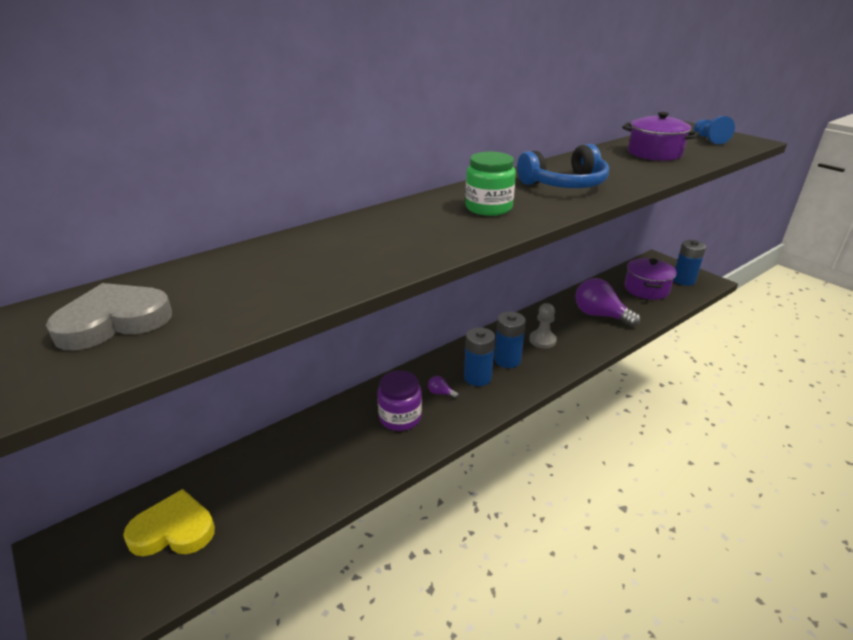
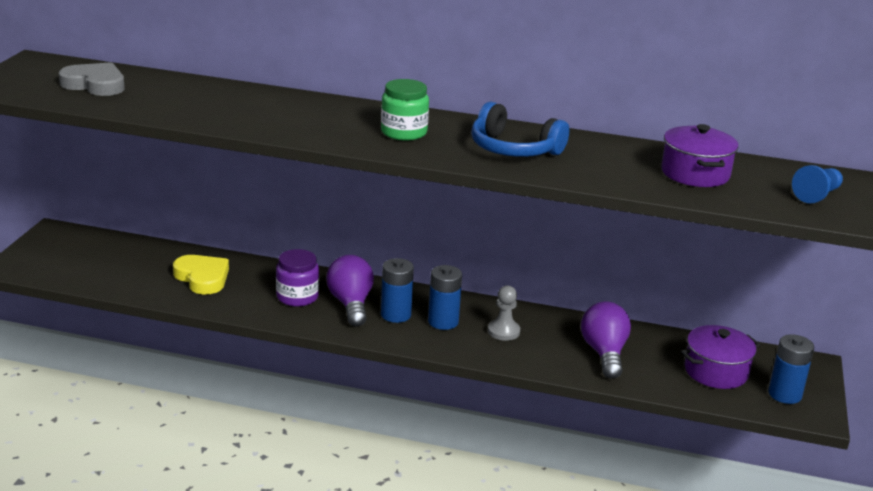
camera: 50 degrees right, 5 degrees down
yellow heart [123,489,215,556] -> yellow heart moved to [173,255,229,294]
purple light bulb [428,376,459,399] -> purple light bulb [326,255,374,326], size x2.47

